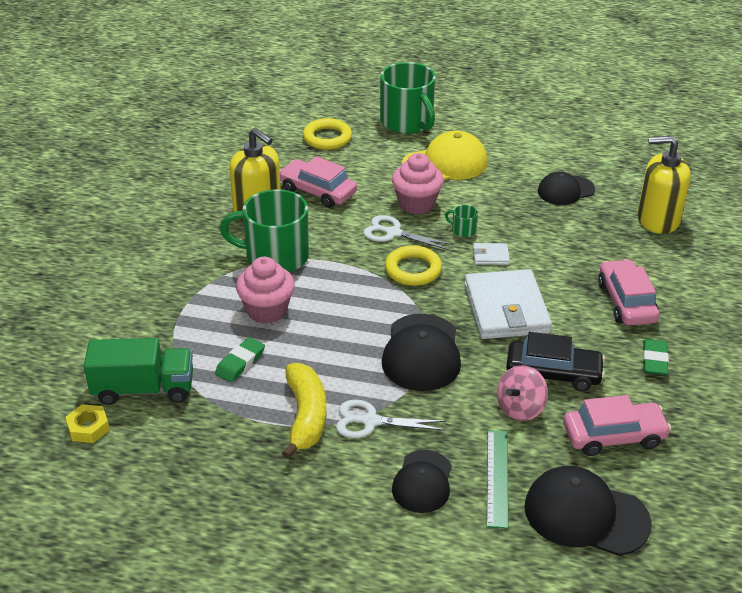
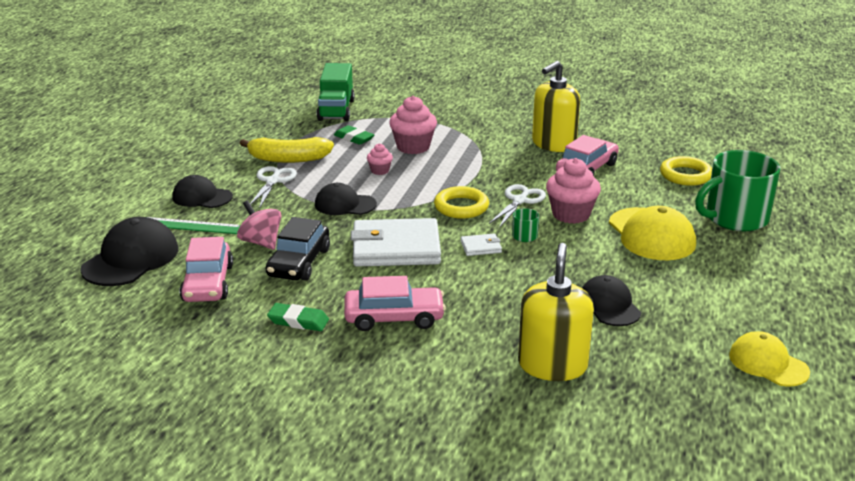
camera: 95 degrees right, 10 degrees down
yellow nut [65,404,110,443] -> none
green mug [220,189,309,272] -> none
black cap [382,314,461,391] -> black cap [315,183,377,215], size x0.65
white wallet [473,243,510,265] -> white wallet turned 75 degrees clockwise [461,234,502,256]
none -> pink cupcake [367,143,393,175]
none -> yellow cap [729,331,810,387]

